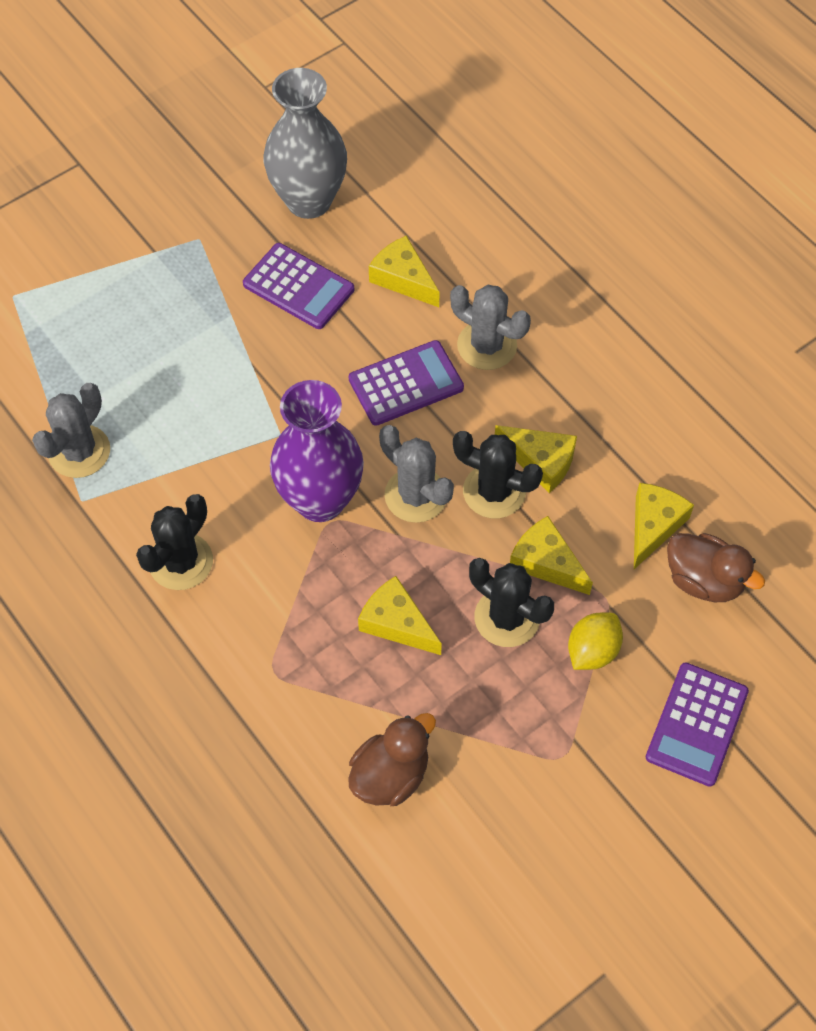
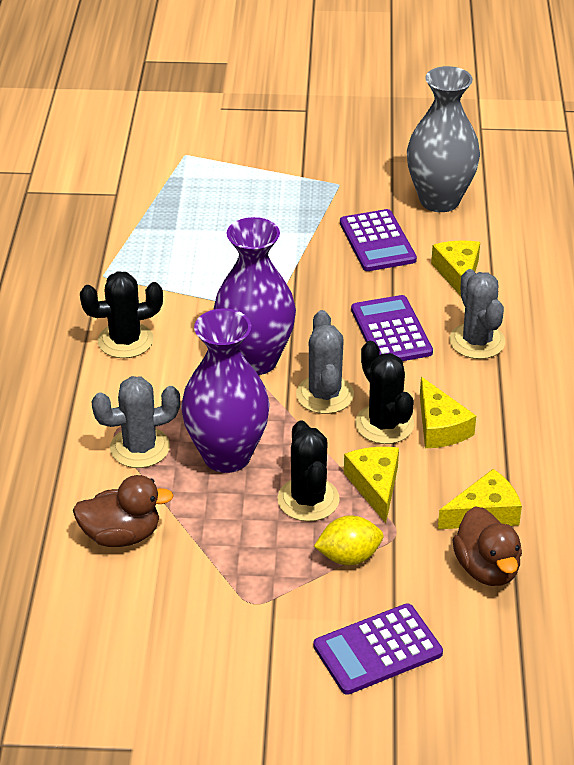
camera: 40 degrees right, 20 degrees down
grey cactus [32,383,110,478] -> grey cactus moved to [91,376,180,468]
purple calculator [349,340,464,426] -> purple calculator turned 120 degrees counterclockwise [351,295,433,361]
yellow cheese [358,576,442,655] -> purple vase [181,308,270,473]

